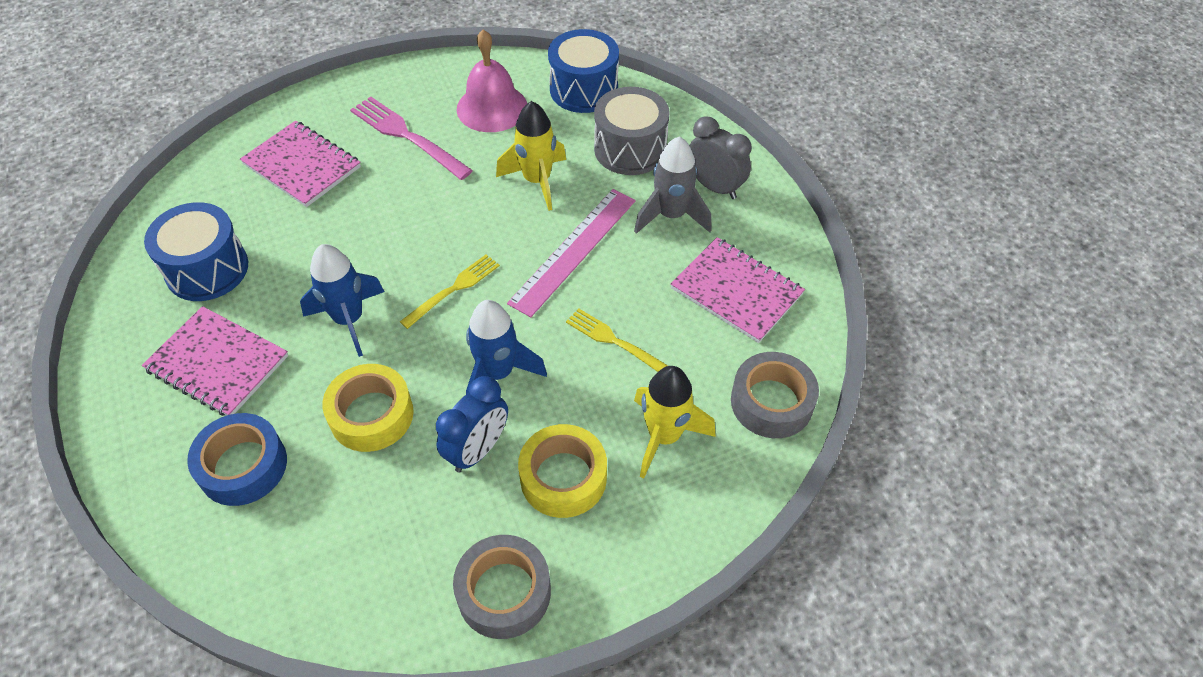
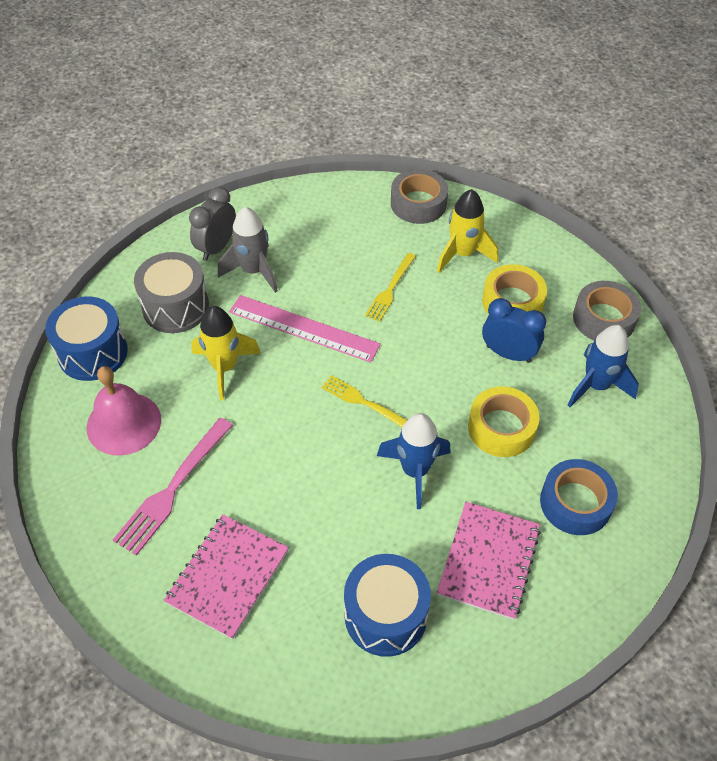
camera: 100 degrees left, 0 degrees up
blue rocket [466,300,547,394] -> blue rocket moved to [568,325,639,407]
pink notebook [671,237,805,343] -> none

